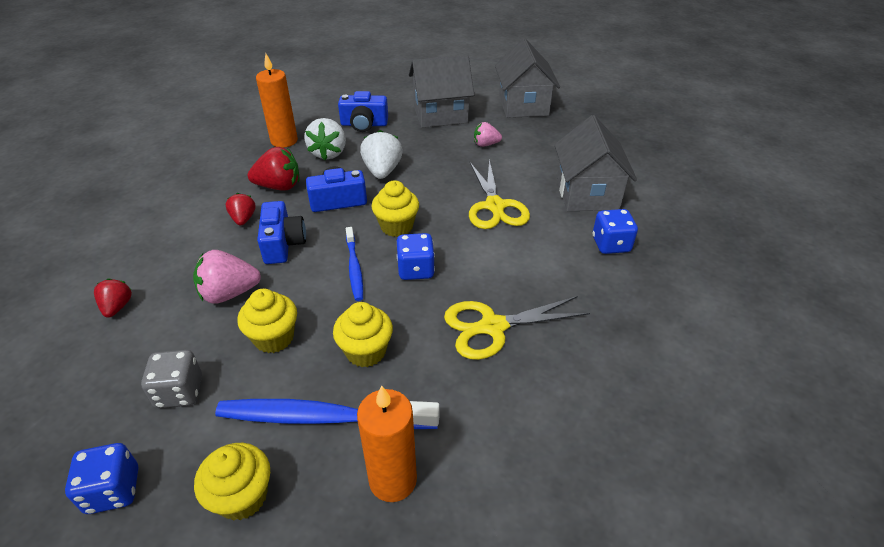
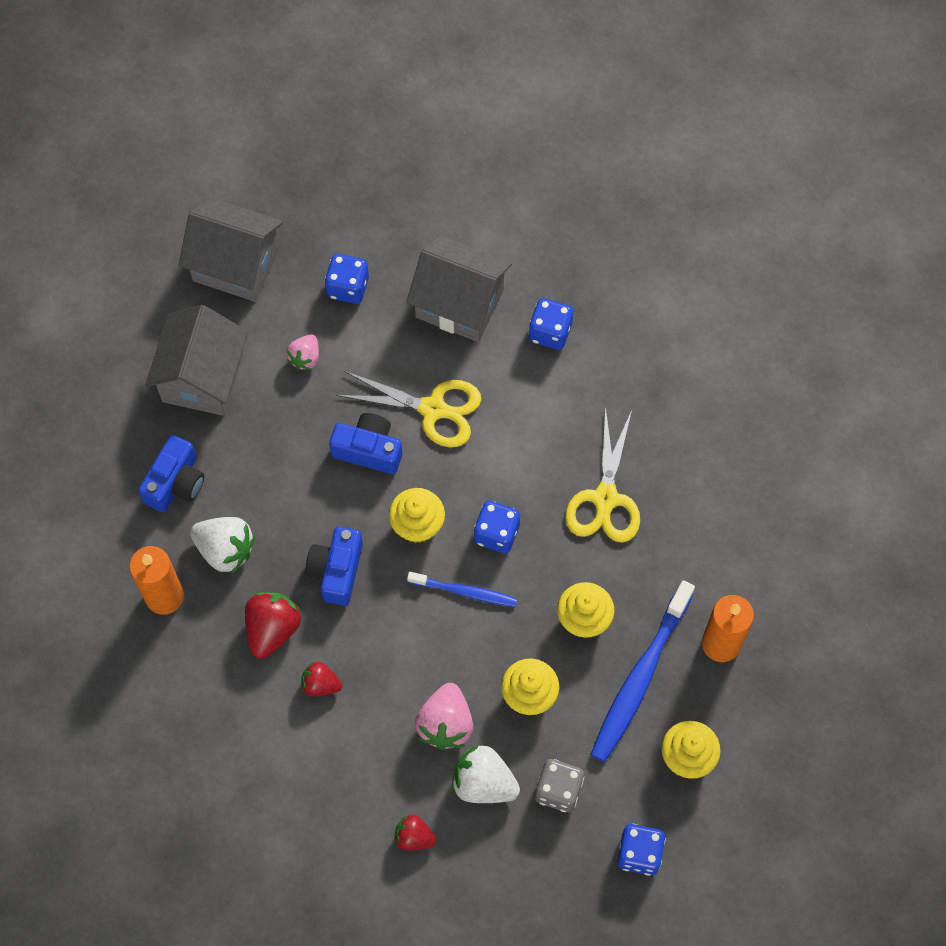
camera: 65 degrees left, 25 degrees up
blue camera [257,201,306,264] -> blue camera moved to [329,413,402,474]
white strawberry [360,130,403,179] -> white strawberry moved to [452,745,520,803]
none -> blue dice [325,254,369,304]

